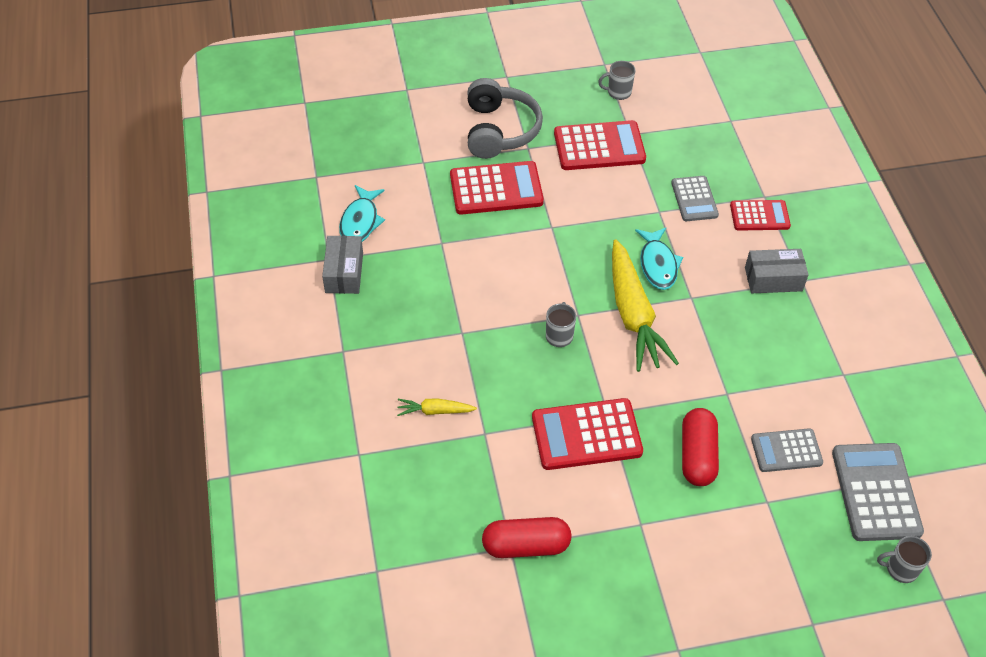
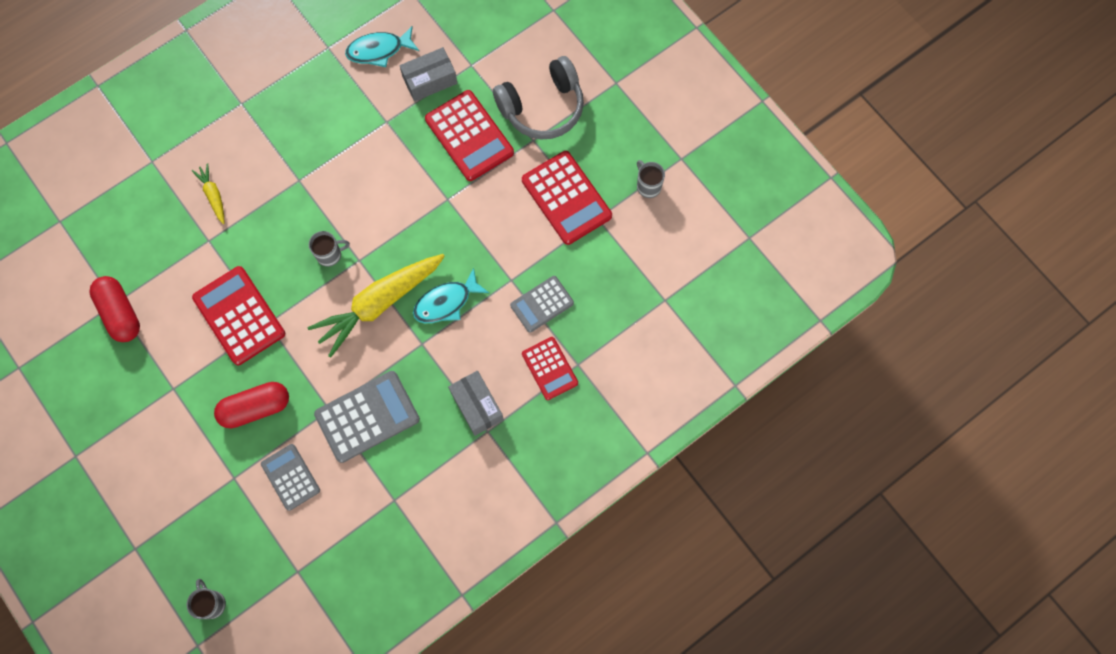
camera: 65 degrees right, 20 degrees up
grey box [322,236,363,294] -> grey box moved to [400,47,457,102]
grey calculator [832,443,924,541] -> grey calculator moved to [314,371,420,463]

